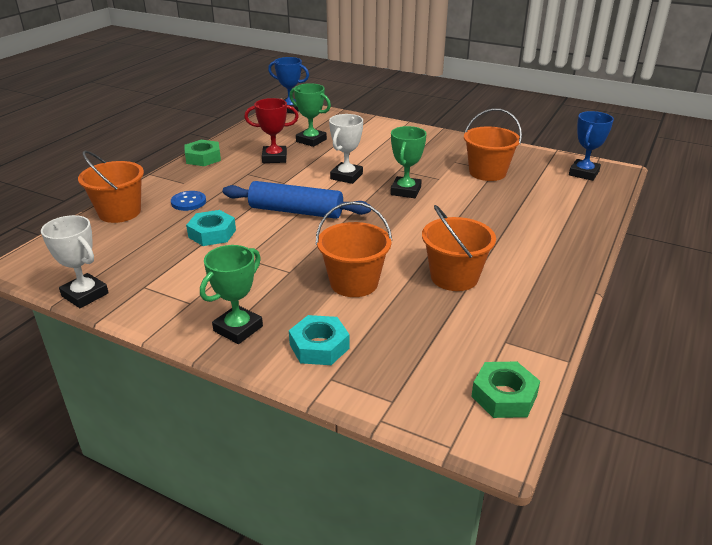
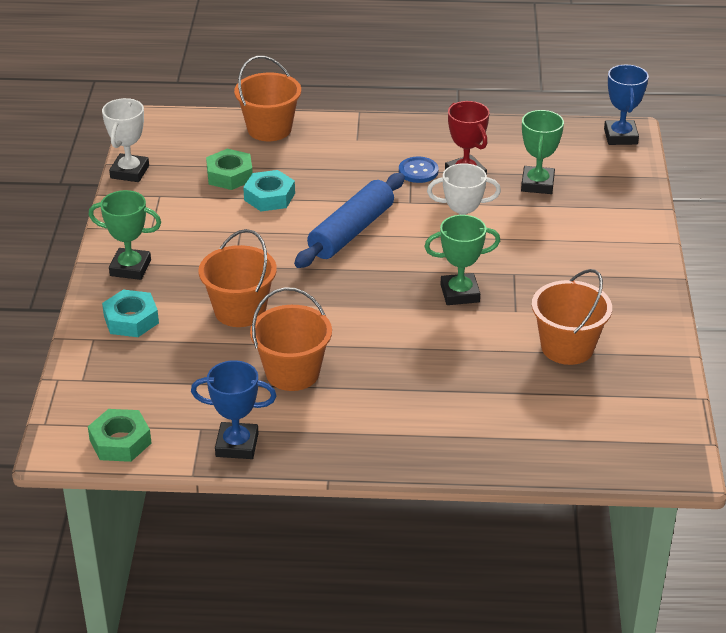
camera: 65 degrees right, 5 degrees up
blue button [171,191,206,211] -> blue button moved to [399,157,438,183]
green nut [184,140,221,166] -> green nut moved to [206,149,253,190]
blue rolling pin [223,181,371,219] -> blue rolling pin turned 45 degrees clockwise [294,173,405,268]
blue trophy [569,111,614,181] -> blue trophy moved to [191,360,277,459]

